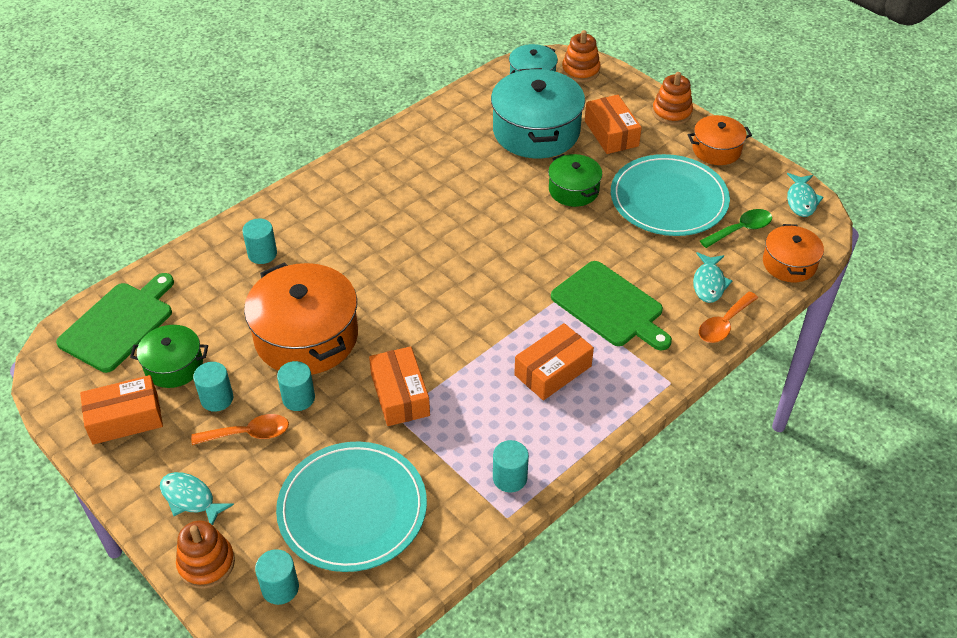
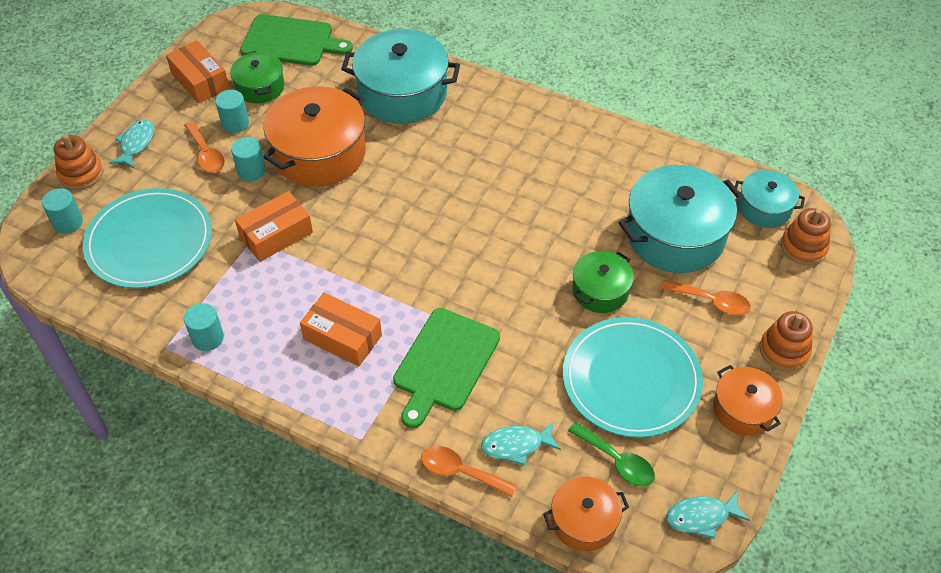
camera: 70 degrees right, 5 degrees up
turquoise cylinder [242,218,277,264] -> turquoise pot [341,29,460,124]
orange box [585,95,642,154] -> orange spoon [661,280,751,315]

